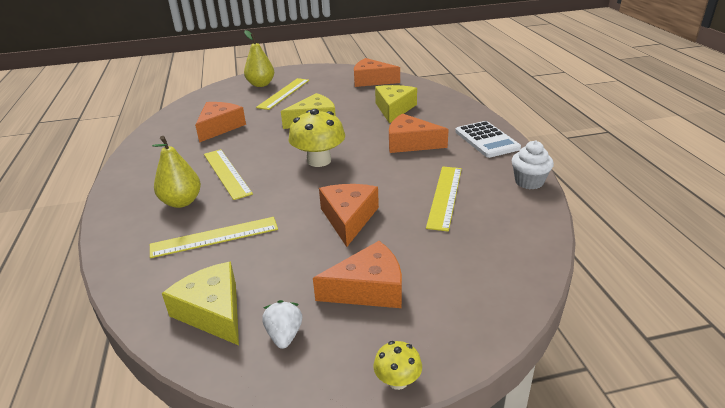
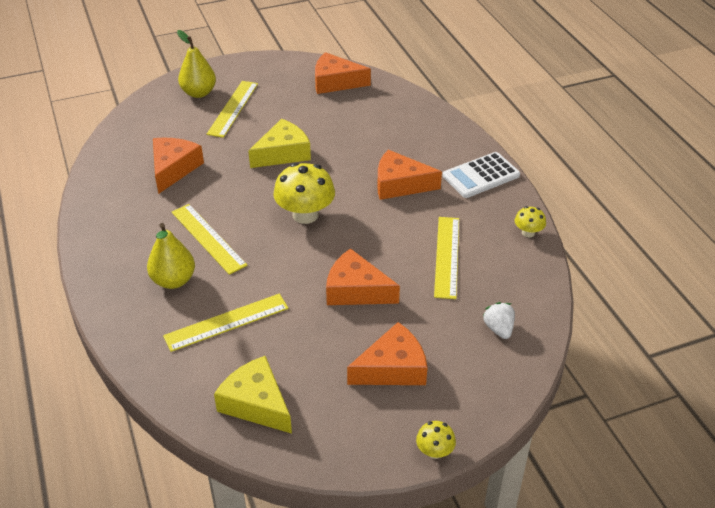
camera: 10 degrees left, 10 degrees up
white strawberry [262,300,302,349] -> white strawberry moved to [483,302,515,339]
orange cheese [319,184,379,247] -> orange cheese turned 60 degrees counterclockwise [326,248,400,305]
yellow cheese [375,85,417,123] -> none
white calculator [455,121,521,158] -> white calculator turned 90 degrees clockwise [443,152,520,198]
white cupcake [511,141,554,189] -> yellow mushroom [515,206,546,237]

